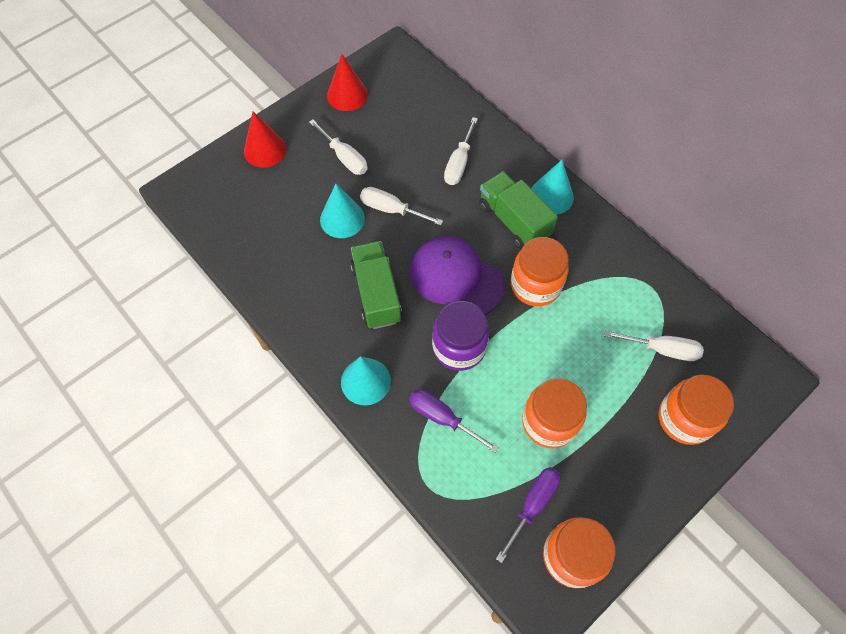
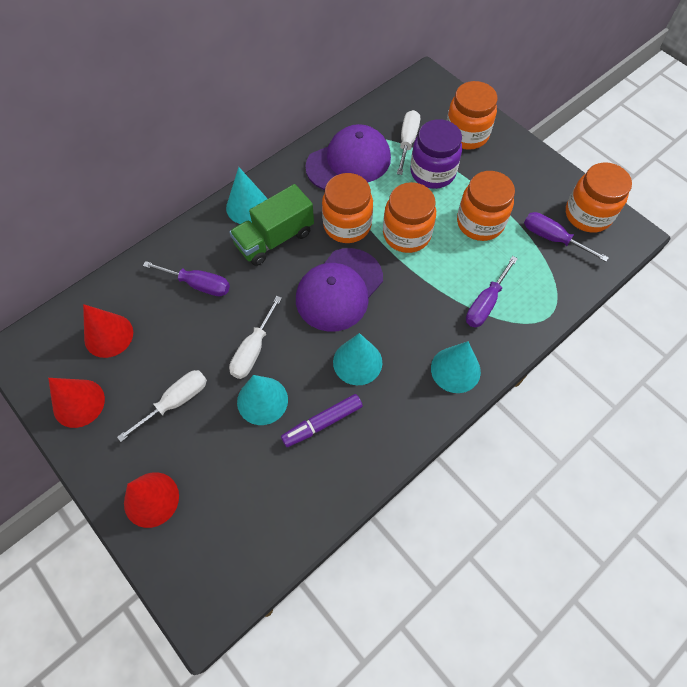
camera: 90 degrees left, 0 degrees up
green truck [351,241,402,329] -> turquoise cone [333,333,382,385]
purple jar [432,301,489,371] -> purple jar moved to [410,119,462,189]
white screwdriver [444,117,478,185] -> purple screwdriver [143,261,230,296]
none -> red cone [83,304,133,358]
none -> purple marker [281,394,363,447]
none -> purple cap [305,124,391,190]
none -> orange jar [383,182,436,253]

